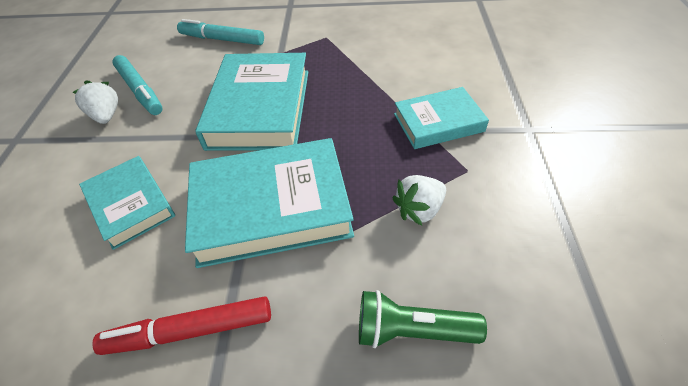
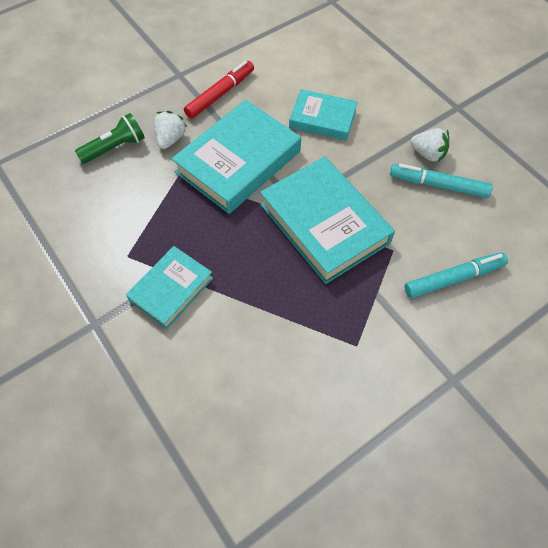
camera: 140 degrees right, 10 degrees up
white strawberry [392,175,446,226] -> white strawberry moved to [154,111,187,149]

